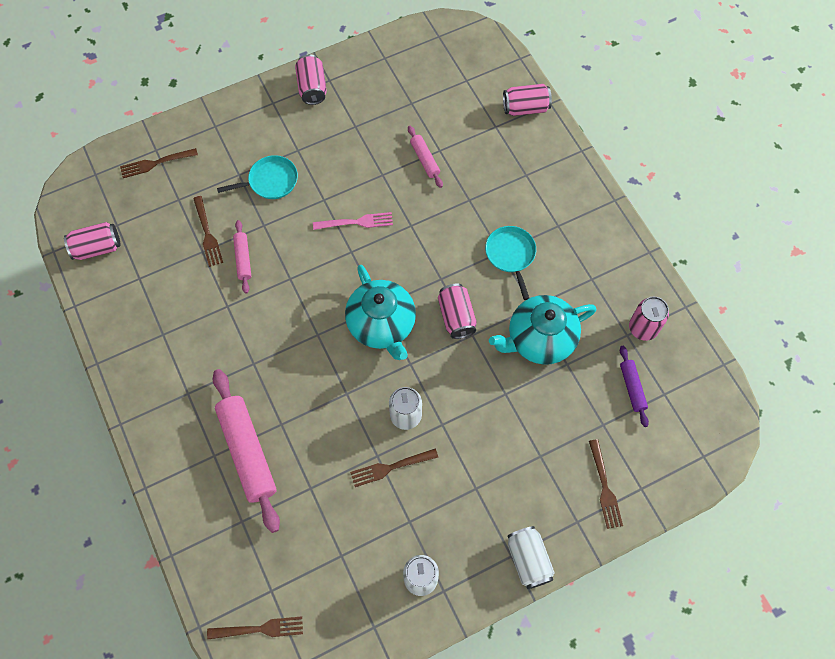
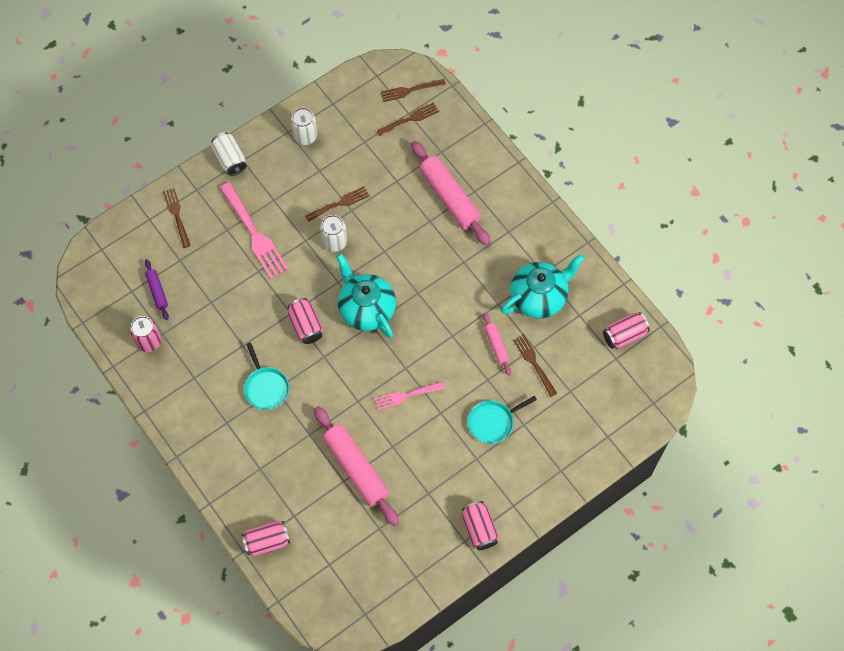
camera: 170 degrees right, 0 degrees up
brown fork [120,148,198,178] -> brown fork moved to [377,102,439,136]
pink rolling pin [408,126,443,188] -> pink rolling pin [314,406,399,526], size x2.00
turquoise teapot [489,295,596,365] -> turquoise teapot moved to [501,254,585,318]
none -> pink fork [220,182,289,279]

